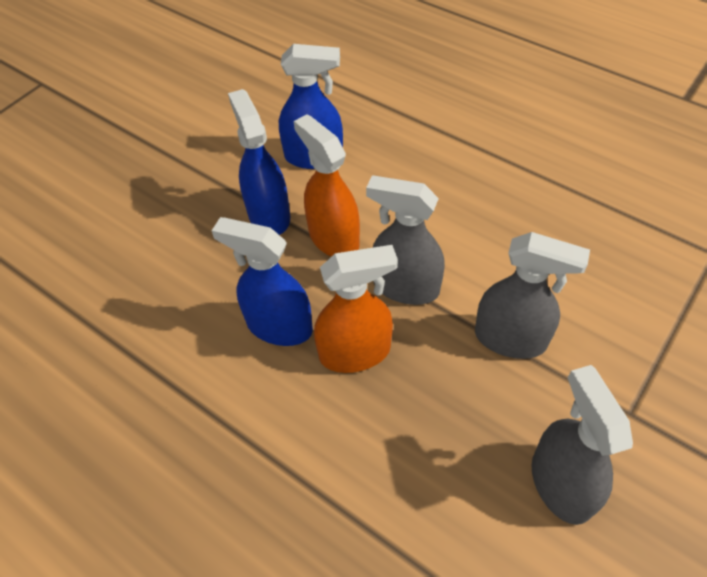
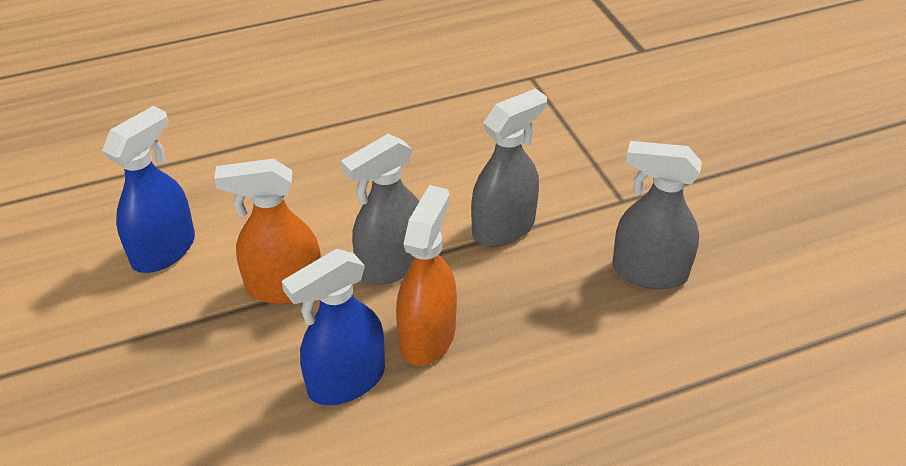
camera: 60 degrees left, 10 degrees down
blue spray bottle [228,89,290,235] -> none

